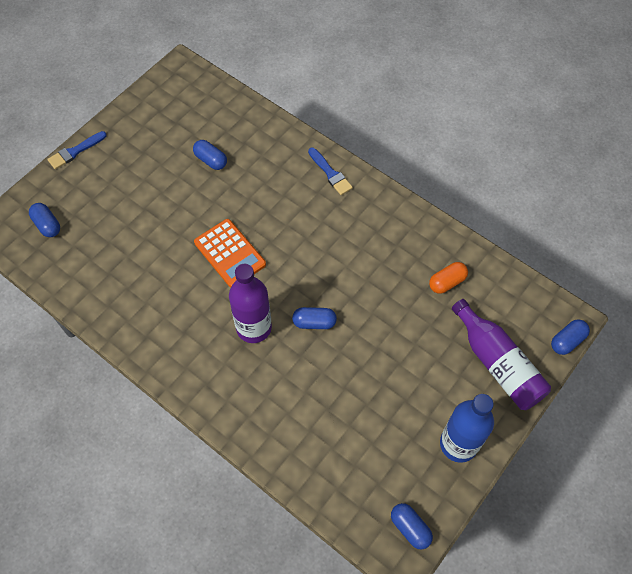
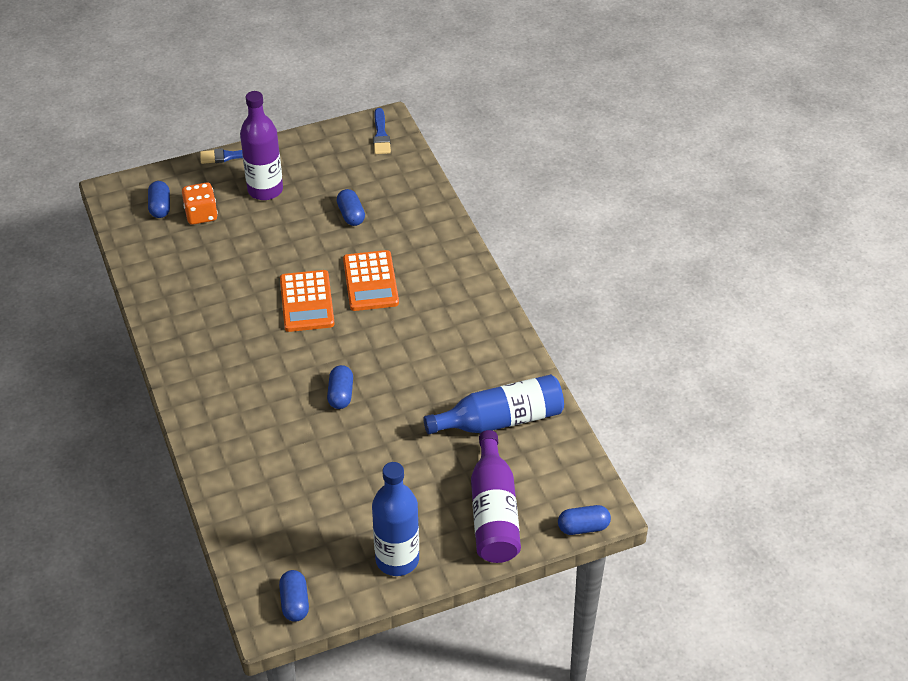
camera: 30 degrees right, 15 degrees down
purple bottle [229,264,272,343] -> purple bottle moved to [240,91,283,200]
blue capsule [292,307,337,329] -> blue capsule turned 60 degrees clockwise [327,365,353,409]
blue brush [308,148,353,195] -> blue brush moved to [373,108,391,154]
orange capsule [429,262,468,294] -> blue bottle [423,374,564,434]
none -> orange dice [182,183,218,225]
none -> orange calculator [343,250,399,311]

